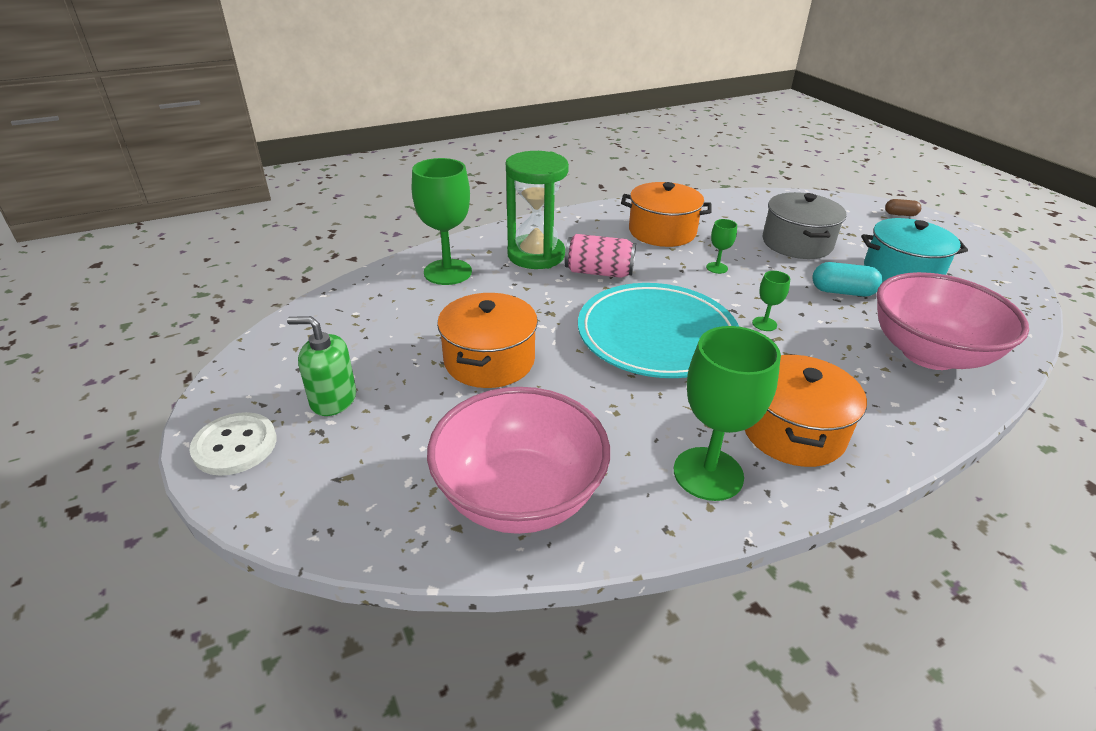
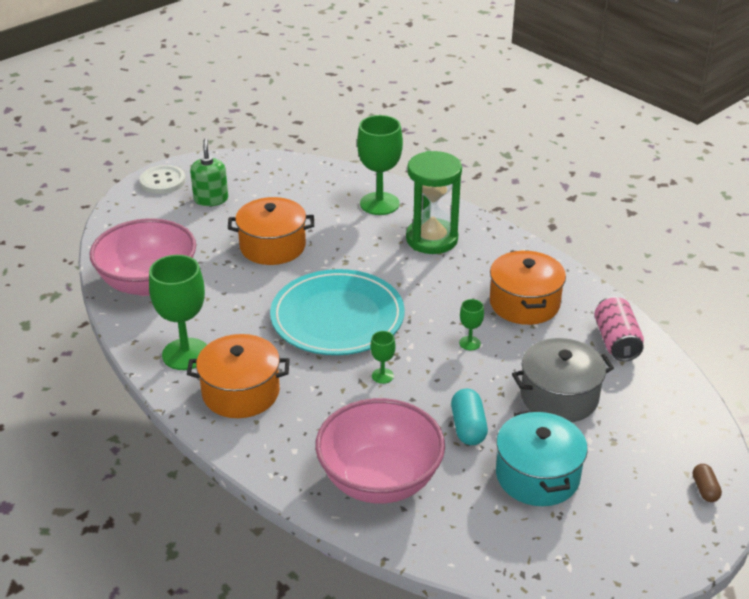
camera: 75 degrees right, 0 degrees up
pink can [565,234,636,278] -> pink can moved to [594,296,644,361]

